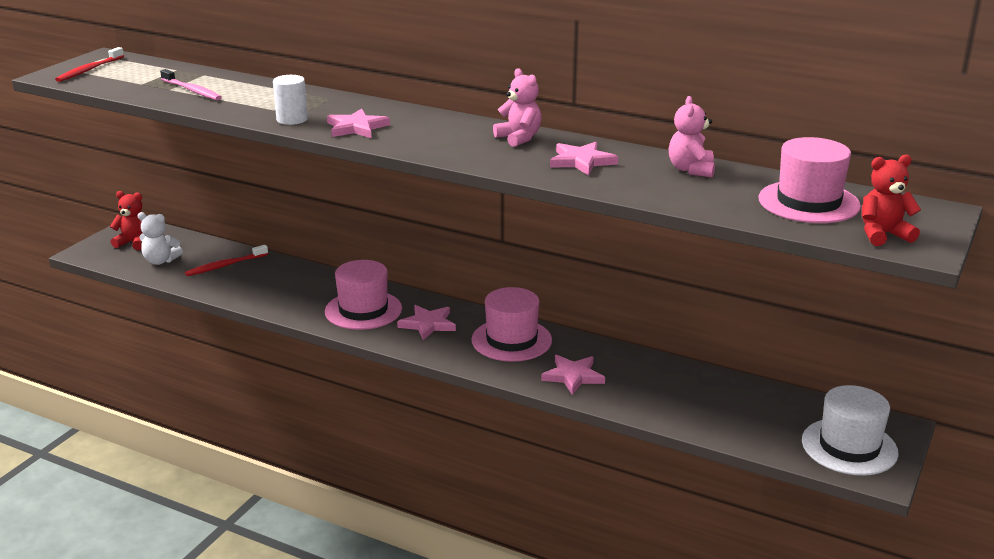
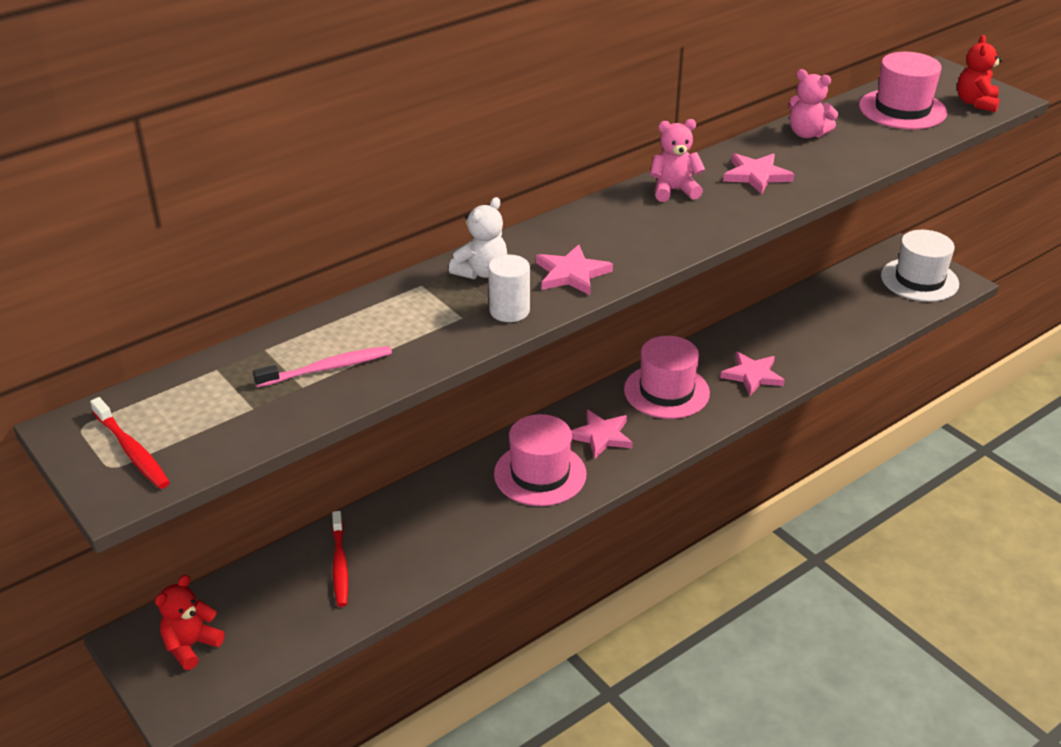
camera: 65 degrees left, 10 degrees up
white teddy bear [138,212,183,265] -> white teddy bear moved to [449,197,507,279]

